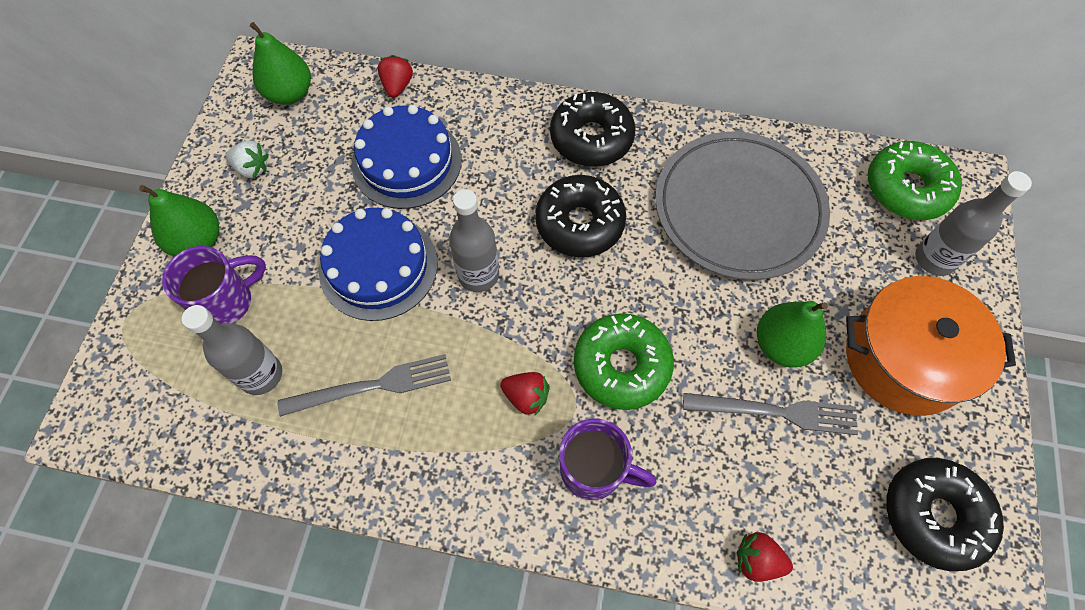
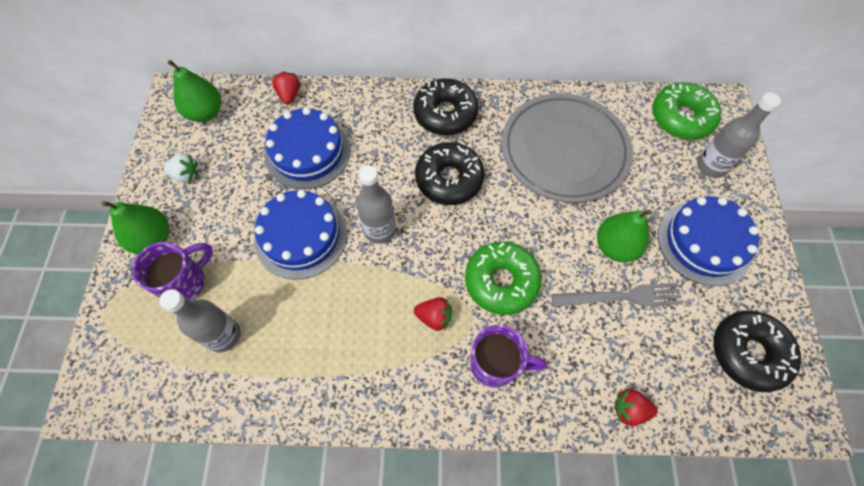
camera: 10 degrees left, 0 degrees up
grey fork [278,354,451,417] -> none
orange pot [846,276,1016,416] -> blue cake [658,196,759,286]

